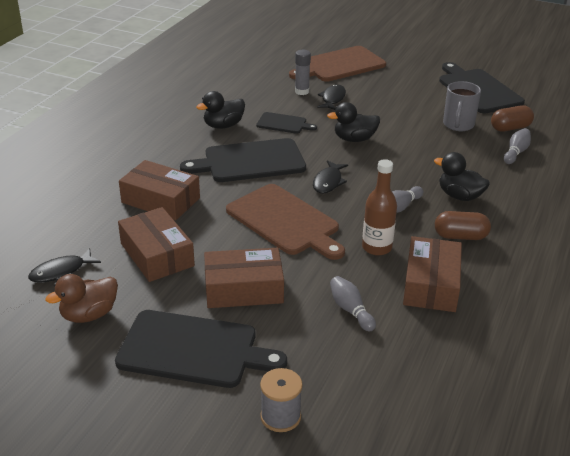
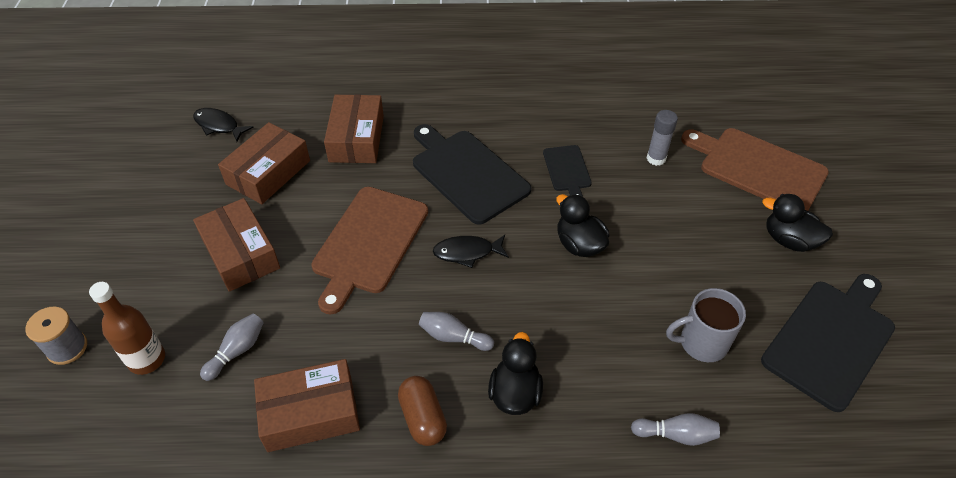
camera: 65 degrees right, 15 degrees up
brown duck [45,274,118,323] -> none
black cutting board [115,310,287,388] -> none
black duck [196,91,245,129] -> black duck moved to [763,194,833,252]
black fish [317,84,346,110] -> none
brown bottle [362,159,397,256] -> brown bottle moved to [89,282,165,375]
brown capsule [491,106,534,131] -> none

